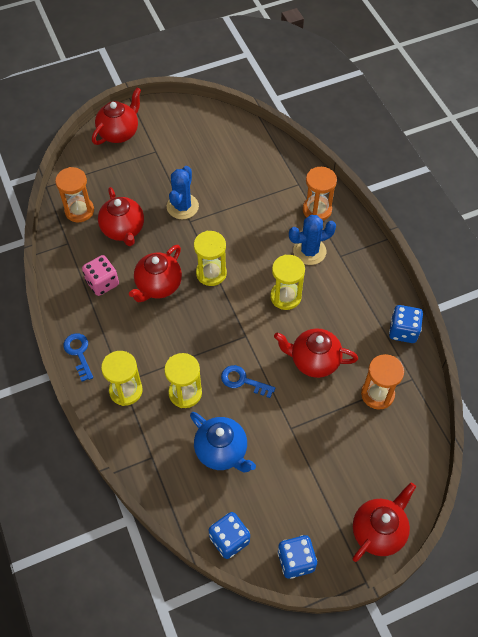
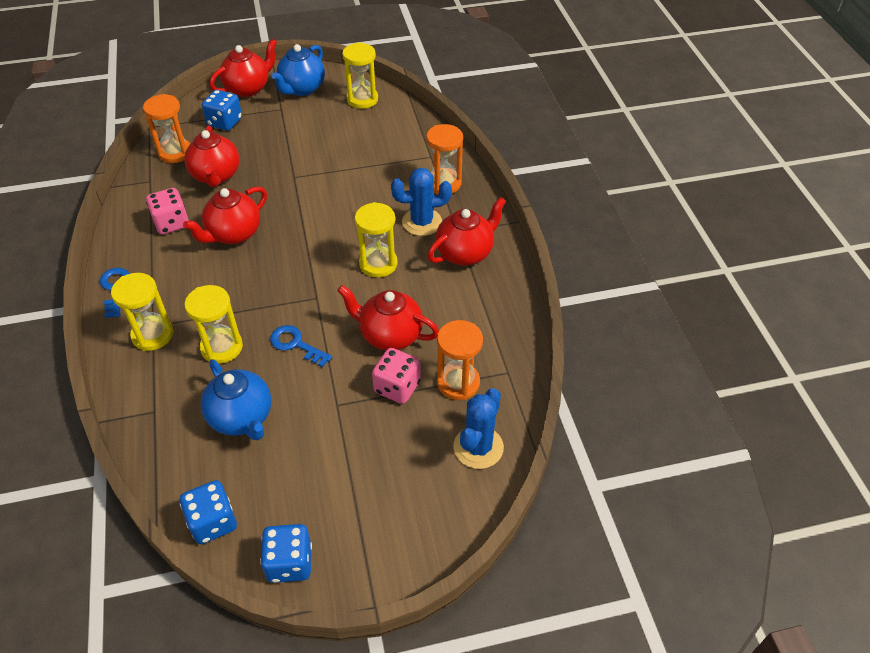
camera: 10 degrees right, 10 degrees down
blue cactus [167,166,199,219] -> blue cactus moved to [453,388,504,469]
yellow hourglass [194,231,227,286] -> yellow hourglass moved to [342,42,378,109]
red teapot [353,482,416,562] -> red teapot moved to [427,197,506,266]
blue dice [389,305,423,343] -> blue dice moved to [202,90,242,131]
none -> blue teapot [271,44,325,96]
none -> pink dice [372,348,421,404]

